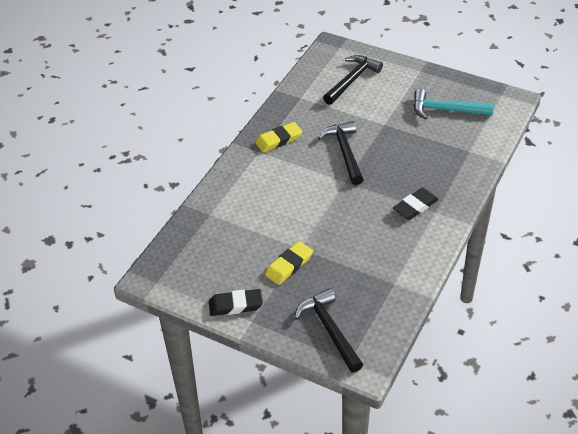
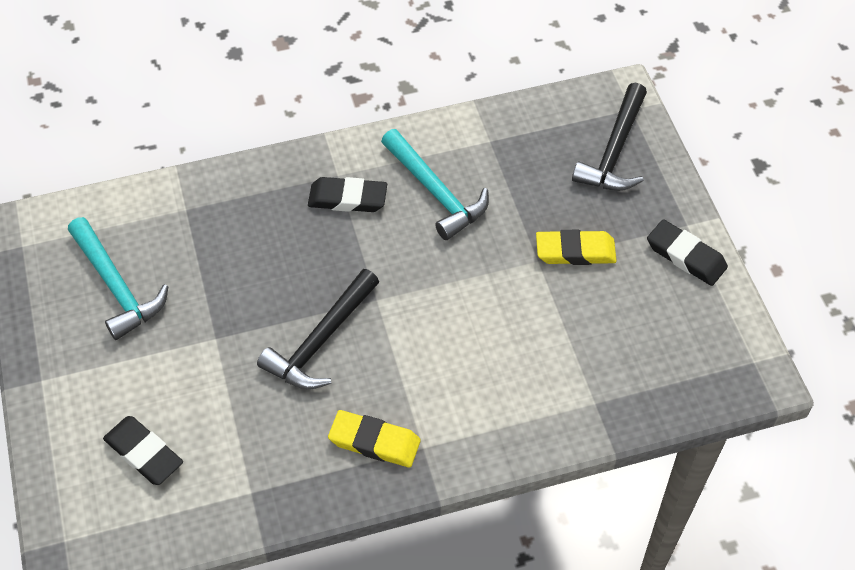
camera: 135 degrees left, 10 degrees up
black hammer [323,55,383,105] -> black eraser [103,416,183,485]
none -> turquoise hammer [381,129,489,240]

